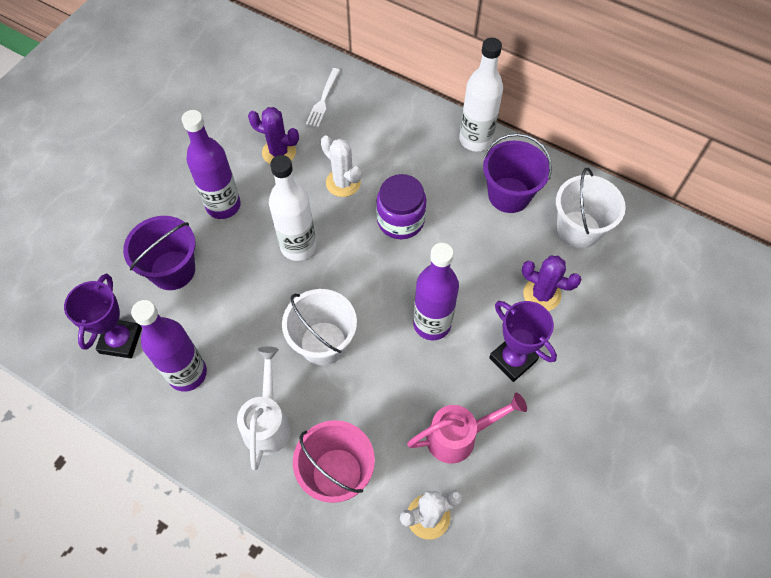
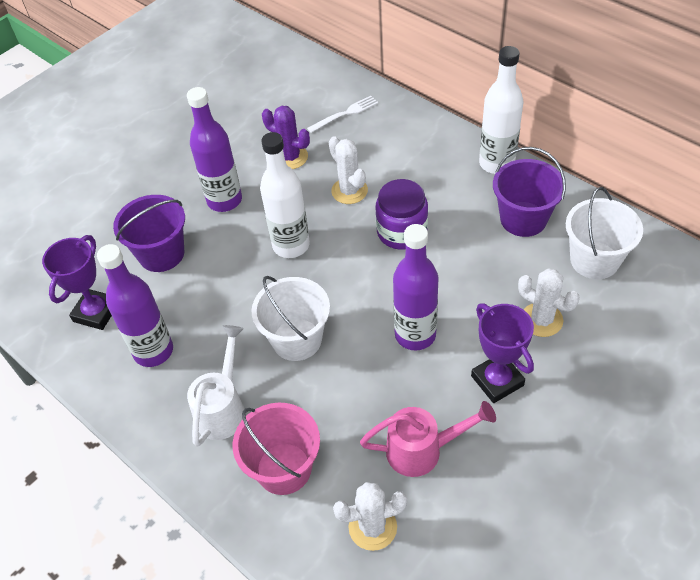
camera: 15 degrees right, 10 degrees down
white fork [306,68,340,127] -> white fork turned 150 degrees counterclockwise [307,96,378,133]
purple cactus [522,255,582,311] -> white cactus [518,268,580,337]

